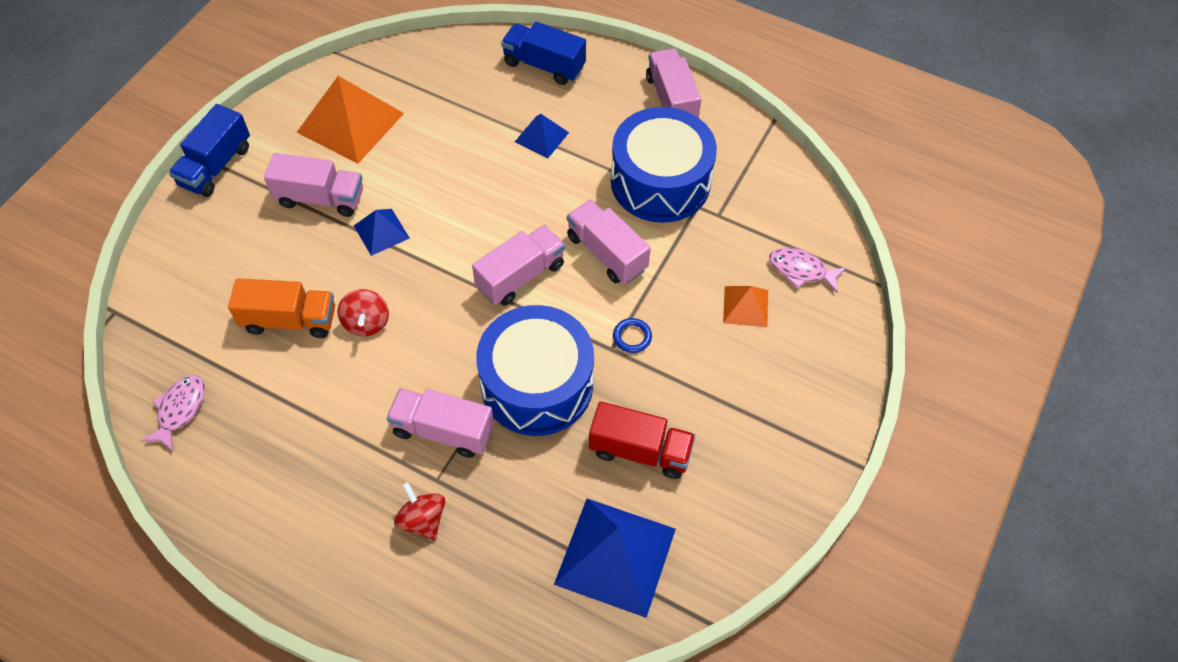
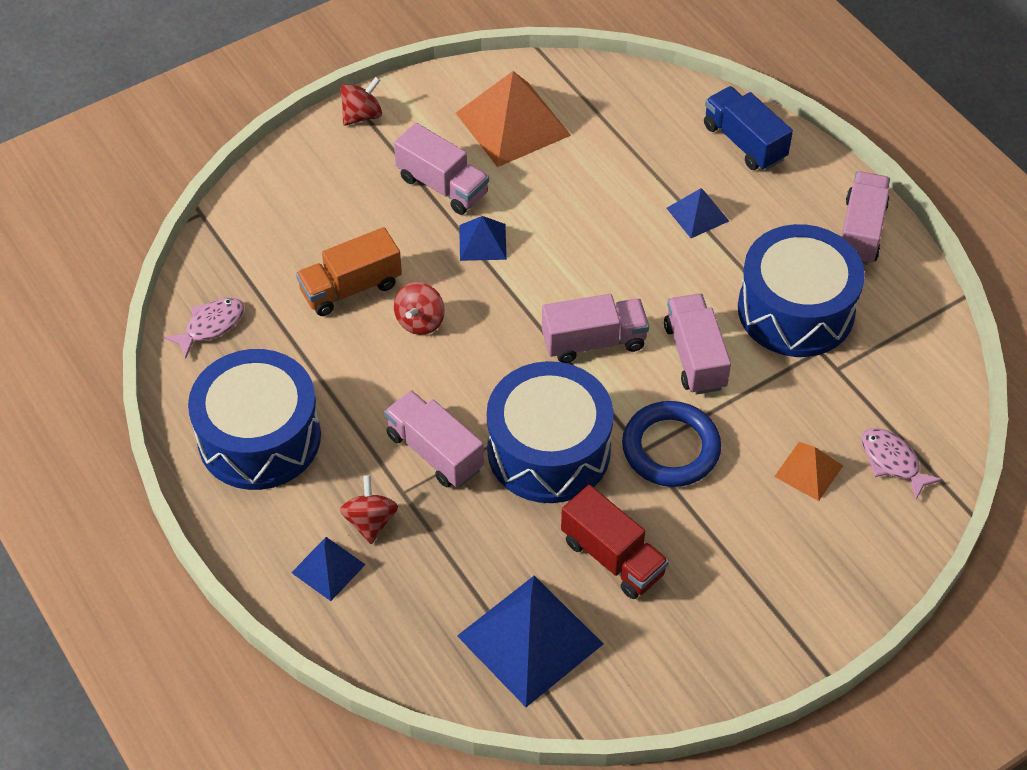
camera: 30 degrees right, 5 degrees down
blue truck [169,104,250,197] -> red spinning top [341,77,382,126]
orange truck [228,278,335,338] -> orange truck turned 120 degrees clockwise [296,227,402,316]
blue ring [613,318,652,353] -> blue ring [622,401,721,487], size x2.24
none -> blue drum [188,349,321,490]
none -> blue pyramid [291,537,366,601]

